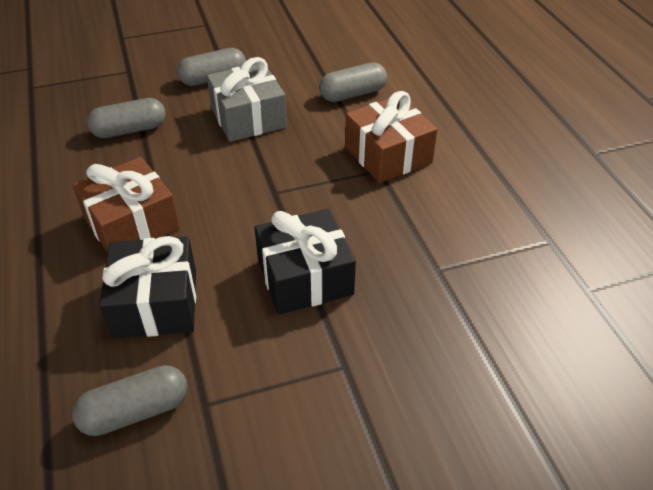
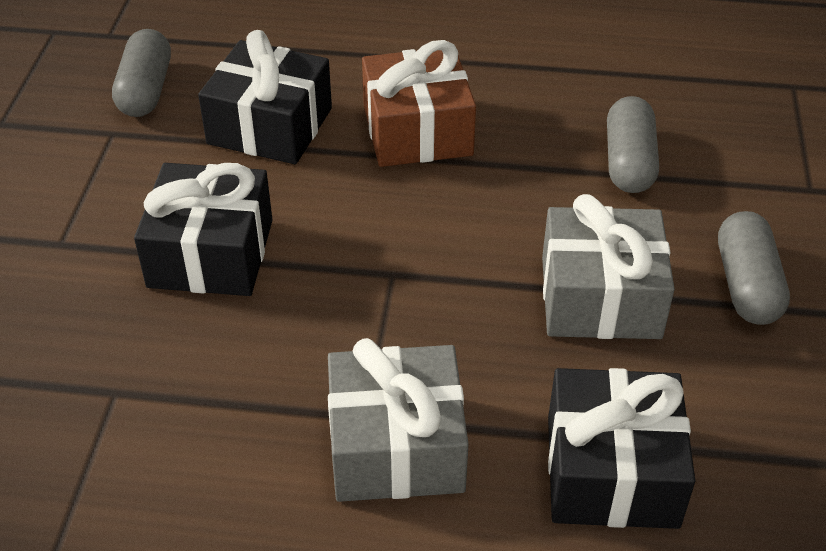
camera: 115 degrees right, 0 degrees up
grey capsule [319,62,387,102] -> black gift [548,368,695,529]
brown gift [345,91,437,183] -> grey gift [328,338,469,502]

